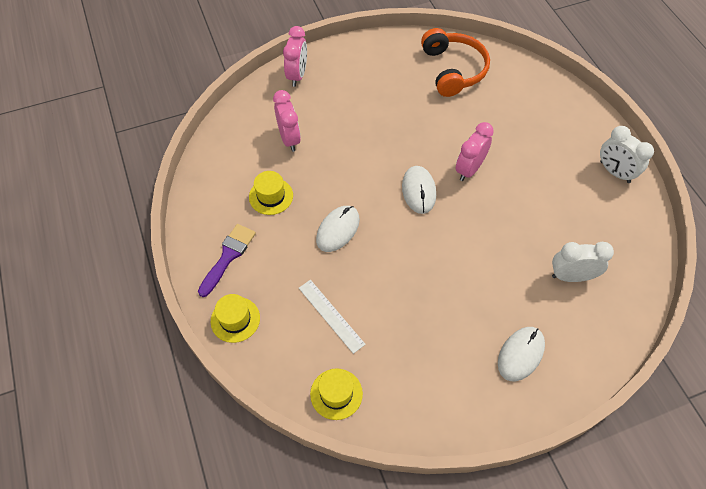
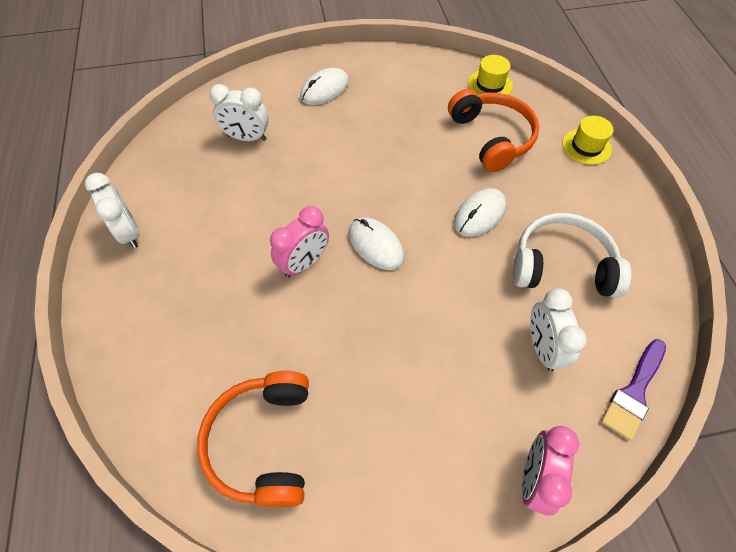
camera: 170 degrees left, 0 degrees up
purple brush [198,224,256,297] -> purple brush moved to [601,339,666,441]
yellow hat [249,171,293,215] -> white headphones [513,213,631,298]
pink clock [273,90,301,152] -> white clock [530,288,587,372]
white ruler [299,280,366,354] -> orange headphones [448,89,539,172]
white mouse [402,166,436,214] -> white mouse turned 45 degrees counterclockwise [349,218,404,270]

